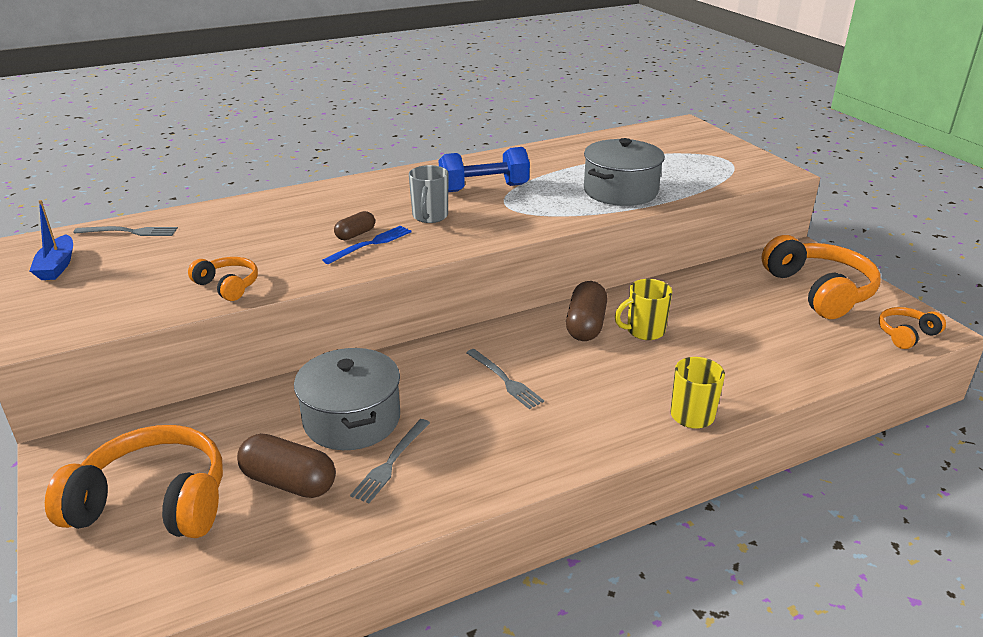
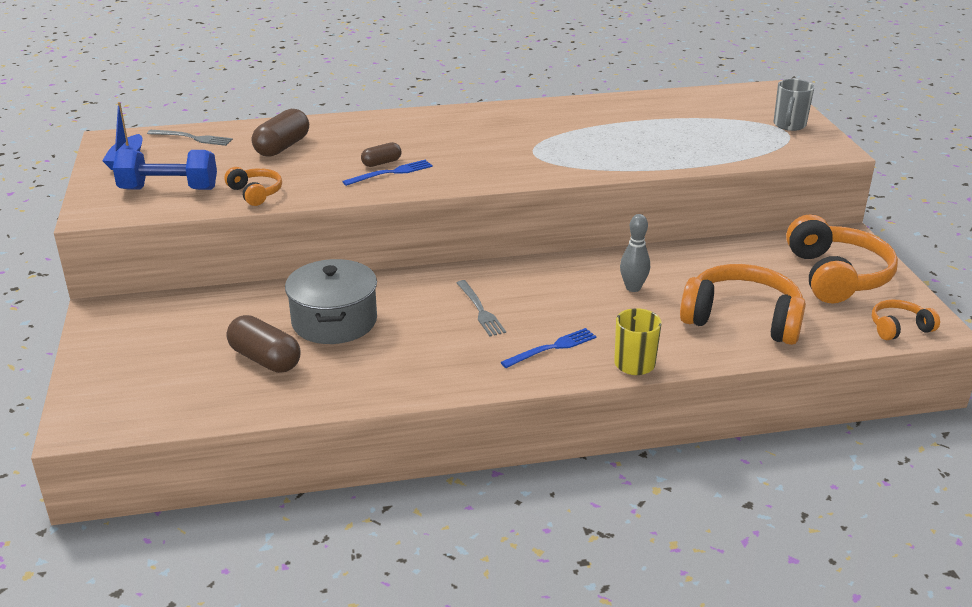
camera: 15 degrees right, 0 degrees up
orange headphones [45,425,223,538] -> orange headphones moved to [680,264,806,345]
grey fork [350,419,430,503] -> none
grey mug [409,165,448,223] -> grey mug moved to [774,79,814,131]
blue dumbbell [439,147,530,192] -> blue dumbbell moved to [113,149,217,190]
brown capsule [566,281,607,341] -> brown capsule moved to [252,109,309,157]
grey pot [584,138,665,206] -> none
yellow mug [615,279,672,340] -> grey bowling pin [620,214,650,292]
none -> blue fork [501,328,597,368]

